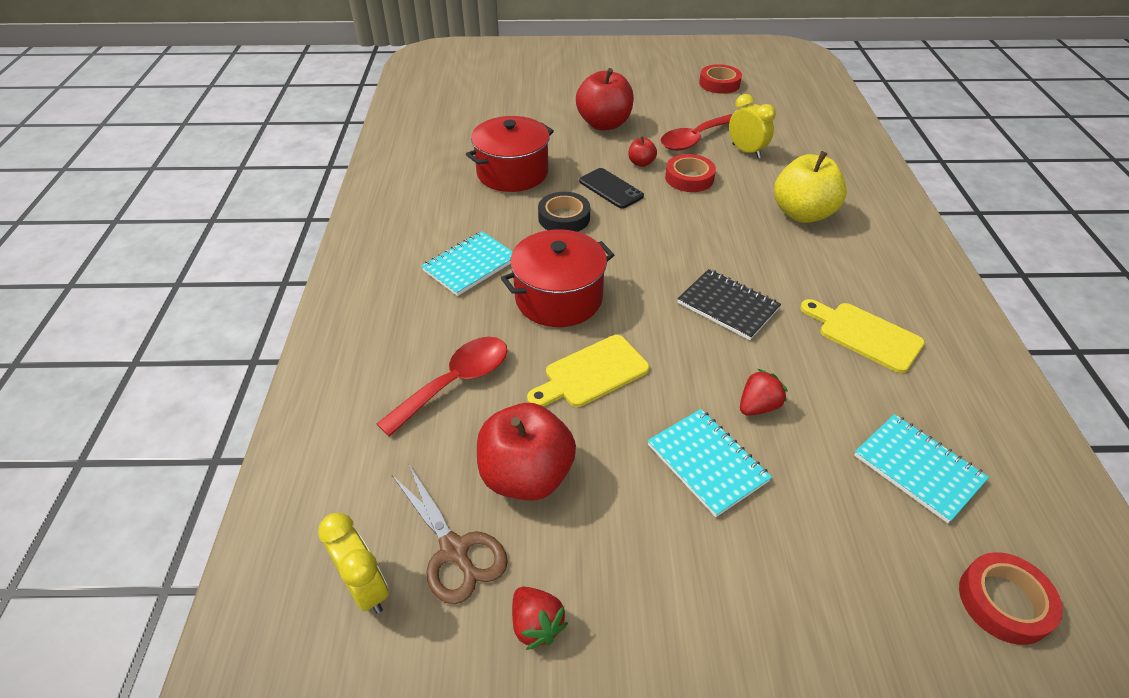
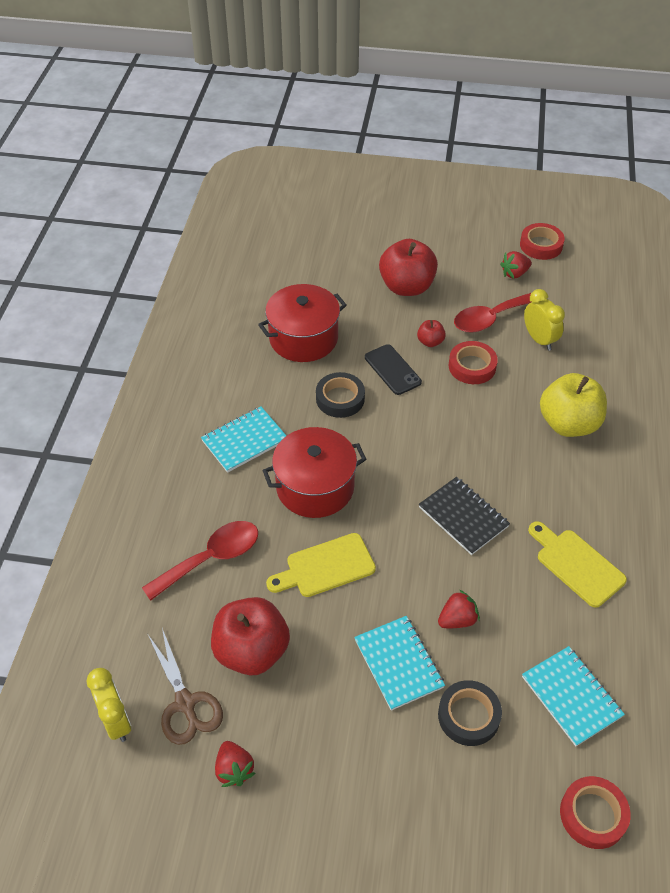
camera: 10 degrees right, 5 degrees up
none -> black tape [438,680,502,746]
none -> red strawberry [500,251,532,279]

